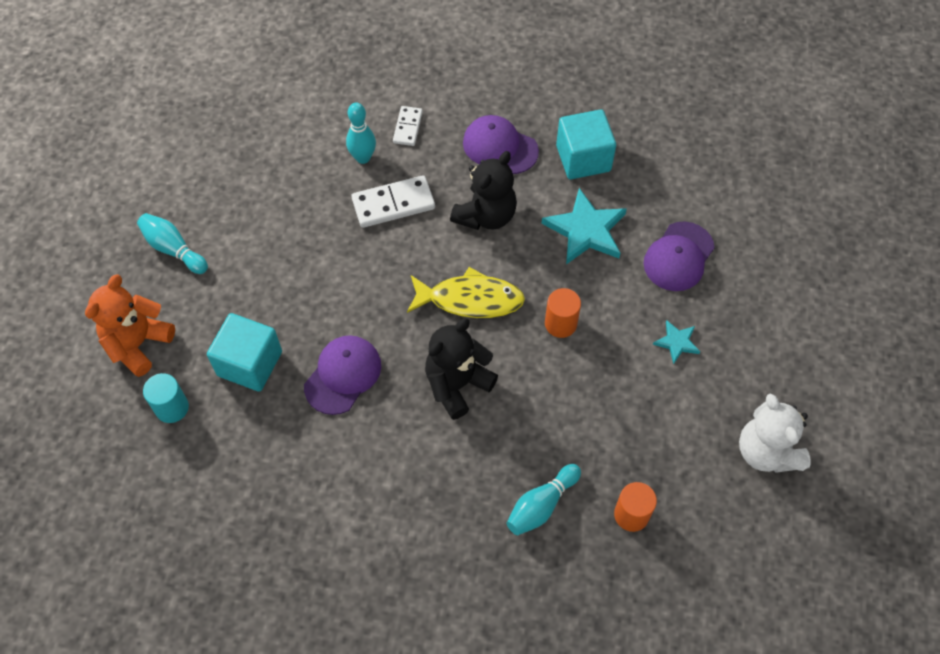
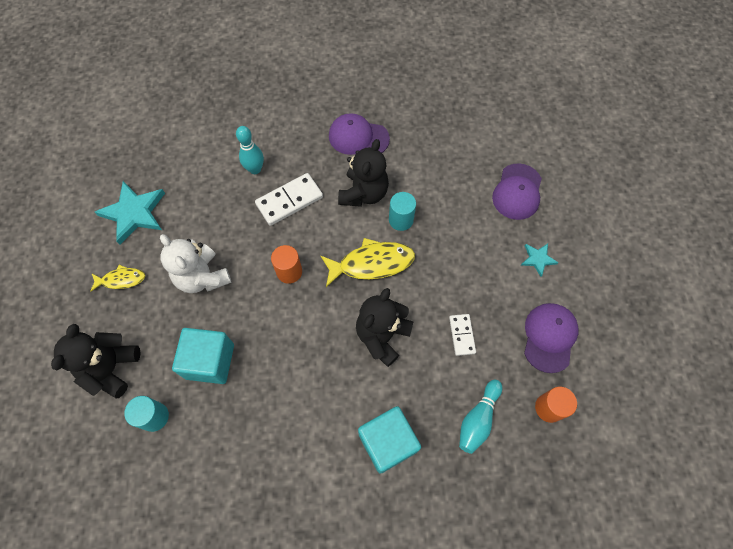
camera: 15 degrees left, 5 degrees up
orange teddy bear [85,274,175,377] -> black teddy bear [51,324,140,398]
turquoise bowling pin [137,213,208,274] -> yellow fish [90,265,145,292]
purple cap [304,335,381,415] -> purple cap moved to [524,303,578,373]
white domino [393,106,423,146] -> white domino moved to [449,314,476,356]
turquoise star [542,188,627,264] -> turquoise star moved to [95,181,165,245]
orange cylinder [545,288,581,338] -> orange cylinder moved to [271,245,302,284]
turquoise cube [556,109,616,179] -> turquoise cube moved to [358,406,421,474]
white teddy bear [739,393,811,473] -> white teddy bear moved to [160,234,232,293]
none -> turquoise cylinder [389,192,416,231]

